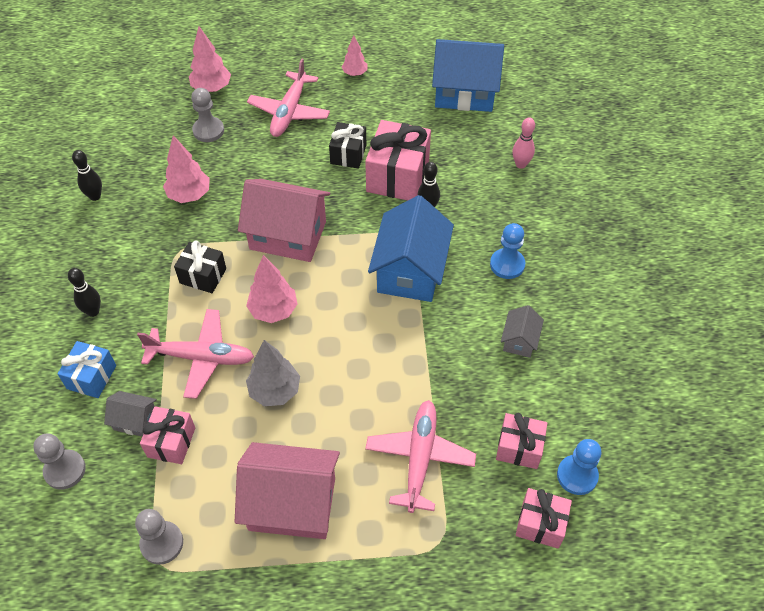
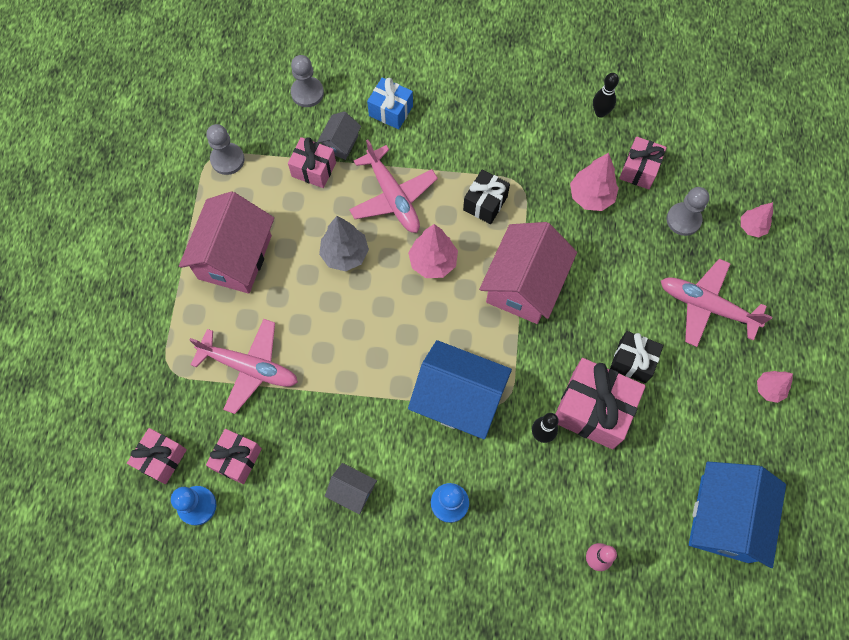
camera: 100 degrees right, 15 degrees up
black bowling pin [68,268,101,317] -> none
pink plane [137,309,254,399] -> pink plane turned 45 degrees counterclockwise [349,140,438,233]
pink tree [189,26,231,92] -> pink tree [741,202,773,237], size x0.63
none -> pink gift [619,136,667,190]

